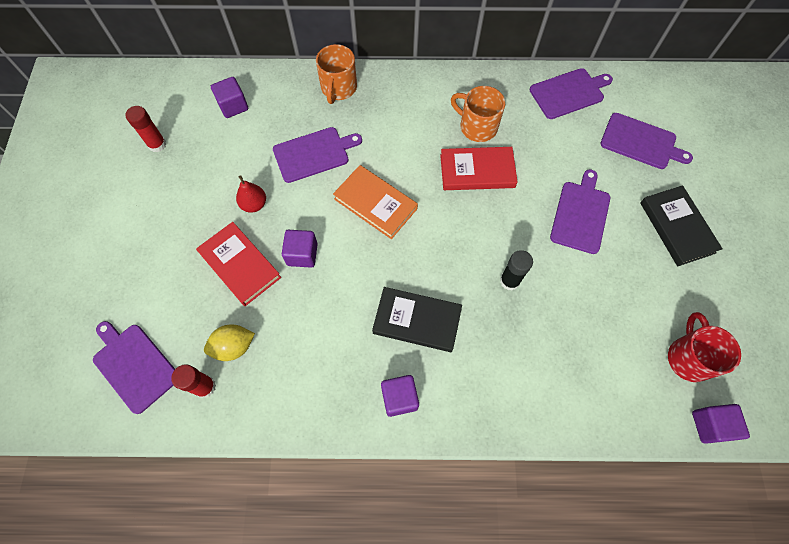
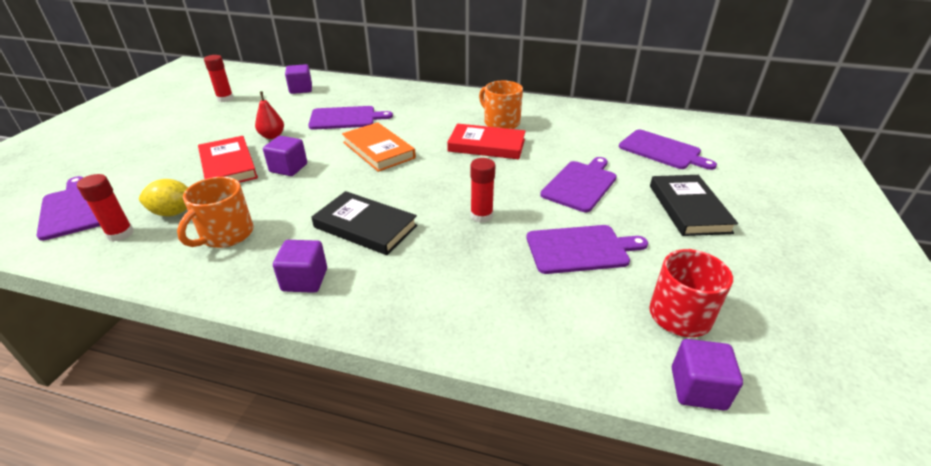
camera: 15 degrees right, 30 degrees down
orange mug [316,44,357,104] -> orange mug moved to [177,177,253,248]
black glue stick [500,250,533,290] -> red glue stick [470,158,495,223]
purple cutting board [530,68,613,119] -> purple cutting board moved to [526,225,648,274]

